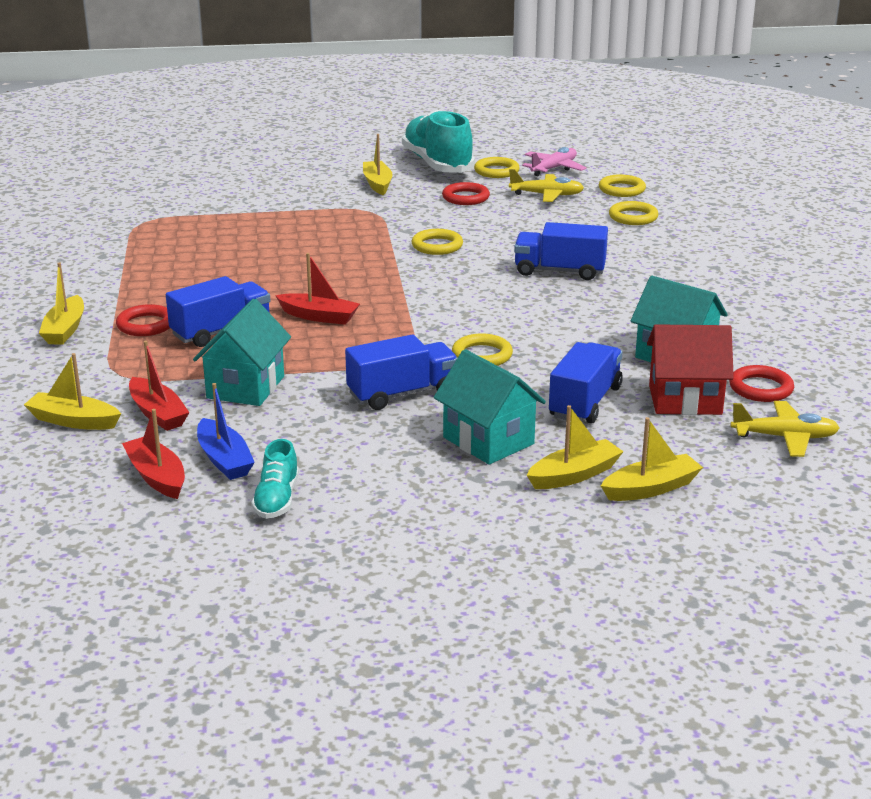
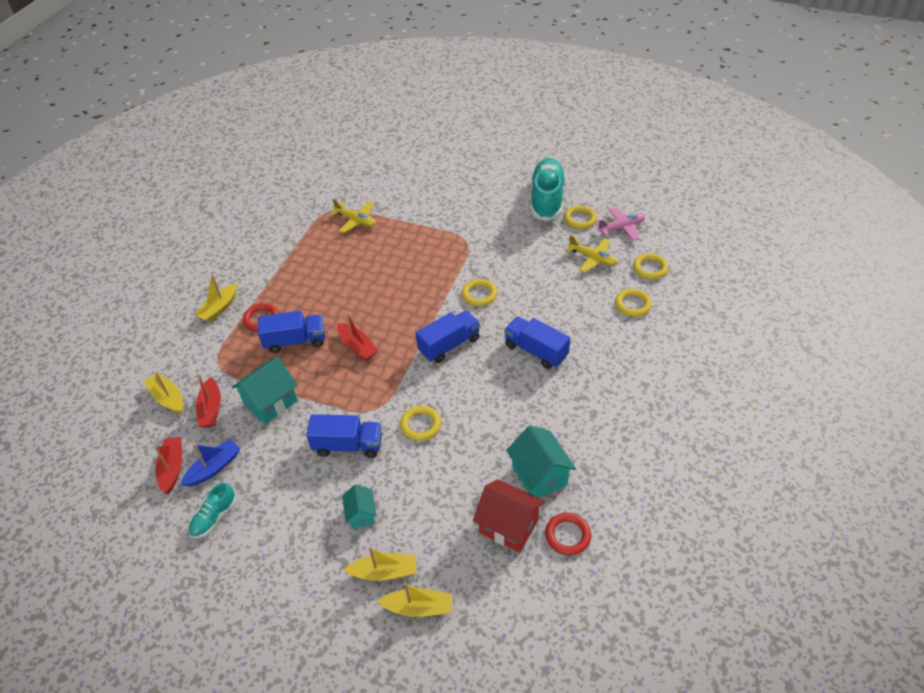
camera: 30 degrees right, 20 degrees up
blue boat [197,383,255,480] -> blue boat turned 135 degrees counterclockwise [180,439,240,487]
yellow boat [363,134,393,195] -> none
turquoise house [434,349,546,465] -> turquoise house [342,485,377,529], size x0.59
red ring [442,182,490,205] -> none
blue truck [549,342,623,424] -> blue truck moved to [416,310,480,363]
yellow plane [730,401,840,457] -> yellow plane moved to [330,199,376,233]

